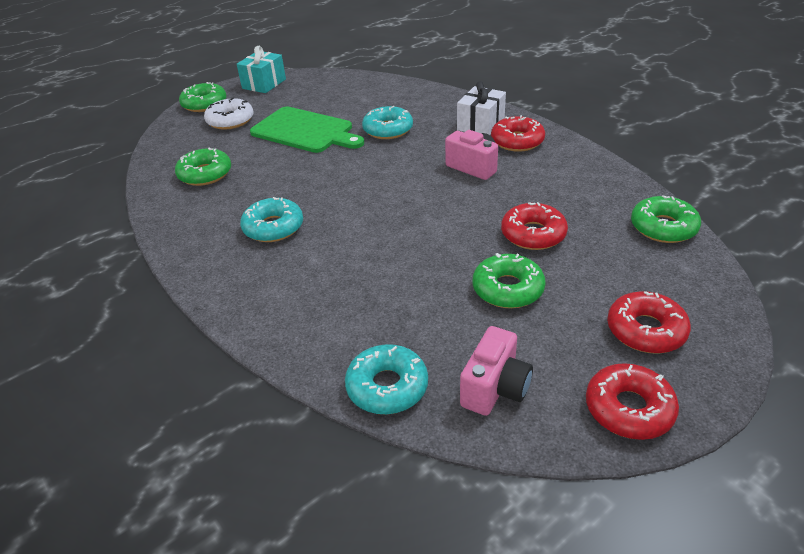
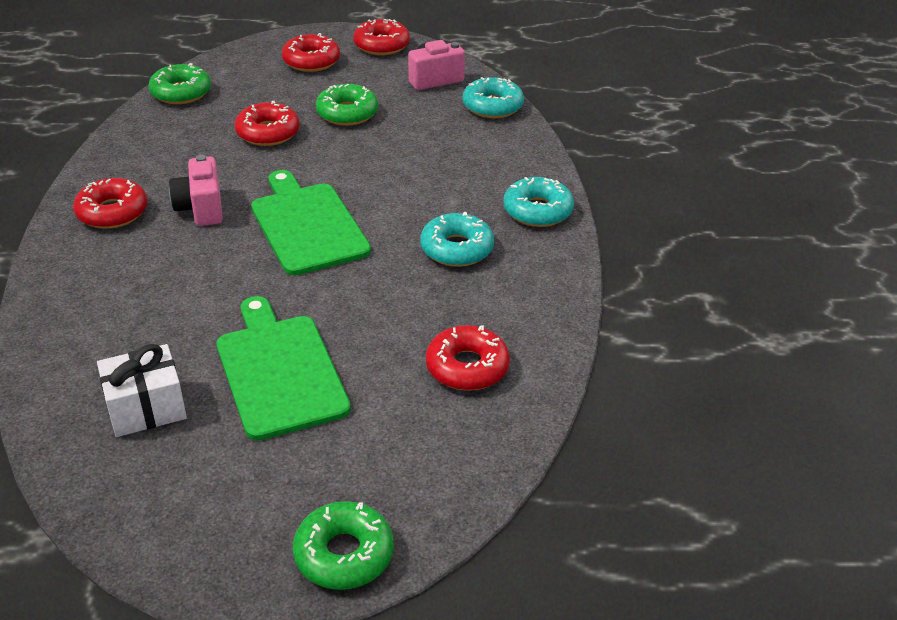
camera: 145 degrees left, 0 degrees up
green donut [175,148,231,186] -> red donut [426,325,510,390]
white donut [204,98,254,130] -> none
turquoise gift [237,46,286,93] -> none
turquoise donut [362,106,413,139] -> turquoise donut moved to [503,177,574,227]
white gift [457,81,506,135] -> white gift moved to [97,344,187,437]
none -> green cutting board [251,170,371,275]

